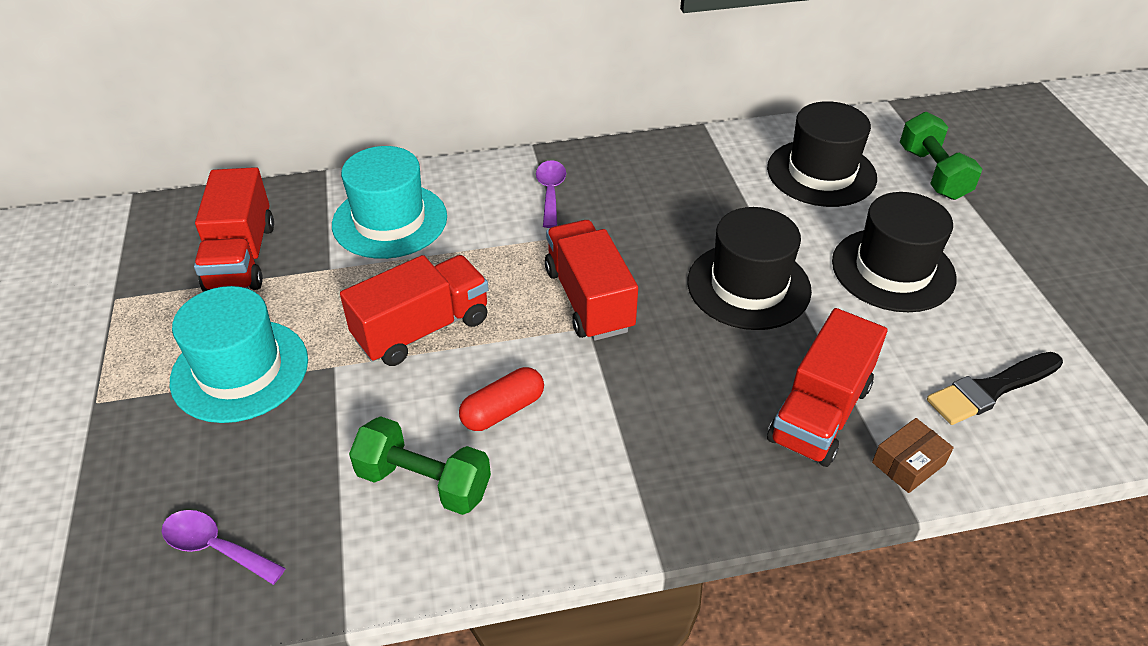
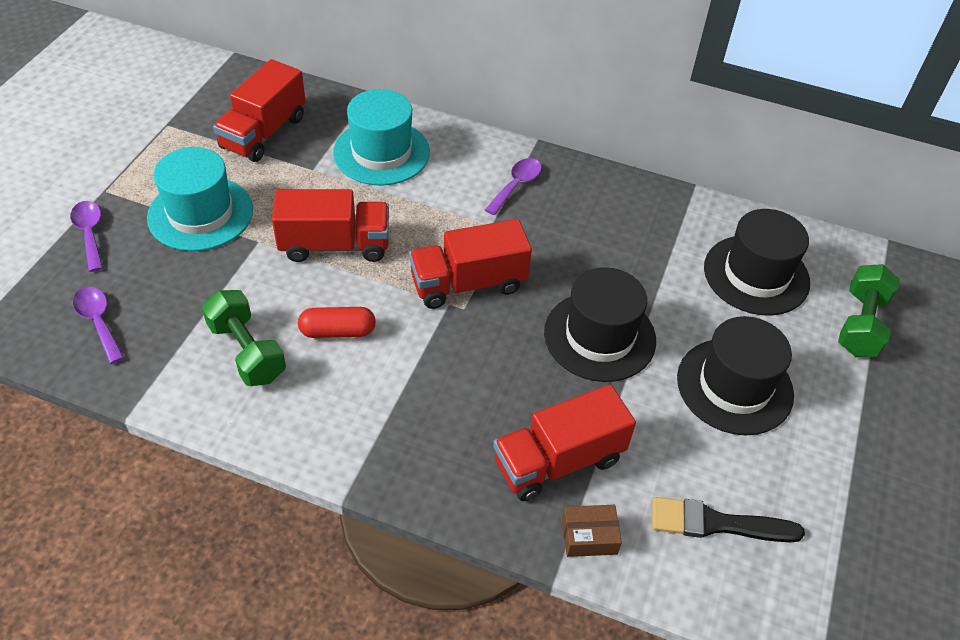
camera: 30 degrees right, 5 degrees up
red truck [545,220,638,341] -> red truck turned 120 degrees counterclockwise [409,219,532,309]
none -> purple spoon [70,201,103,272]

